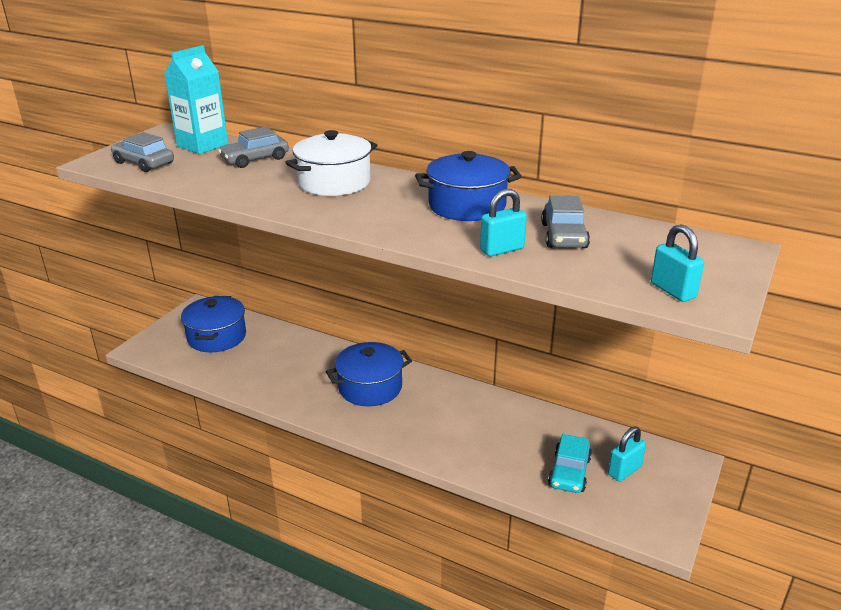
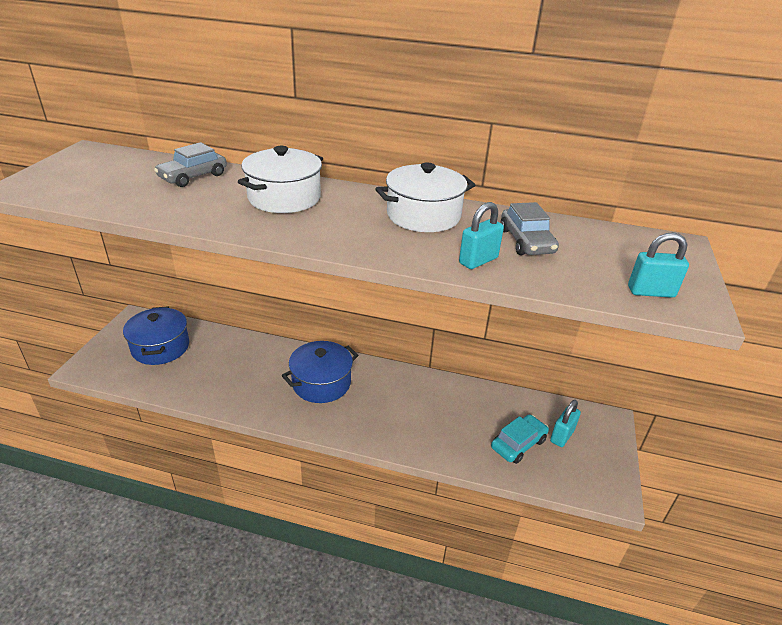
camera: 15 degrees left, 5 degrees up
grey car [111,132,174,172] -> none
turquoise carton [164,45,228,154] -> none
blue pot [415,151,522,221] -> white pot [375,163,475,232]
turquoise car [548,434,592,493] -> turquoise car turned 135 degrees counterclockwise [491,414,549,464]
turquoise padlock [651,224,704,302] -> turquoise padlock turned 45 degrees counterclockwise [628,232,689,298]

